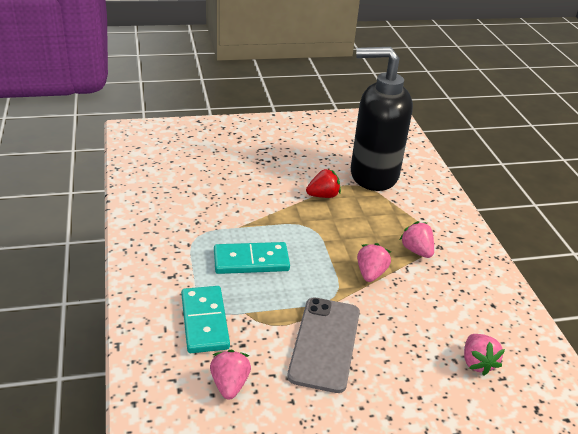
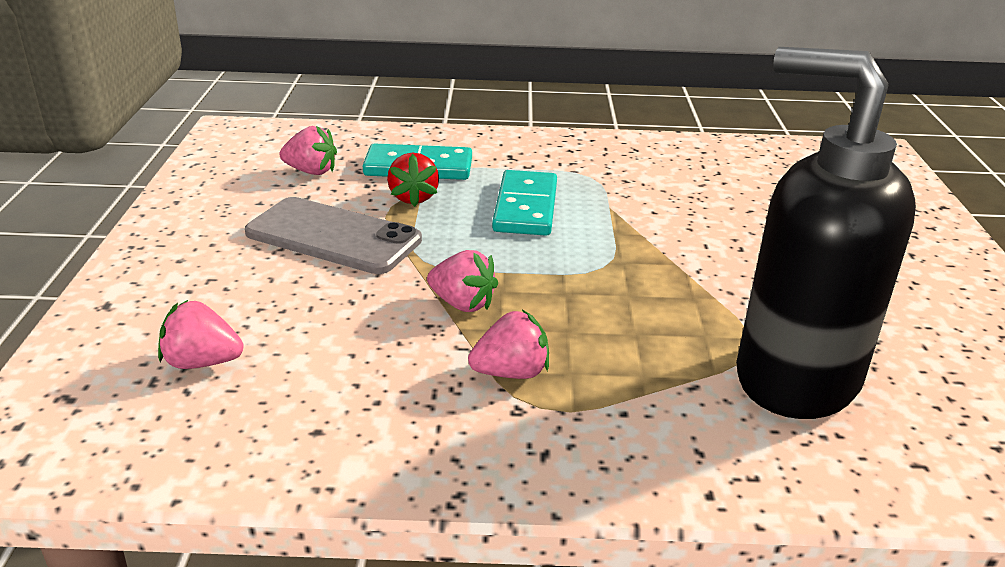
camera: 105 degrees right, 5 degrees down
red strawberry [306,169,341,198] -> red strawberry moved to [387,153,439,207]
black soap dispenser [351,47,413,191] -> black soap dispenser turned 75 degrees counterclockwise [736,47,916,419]

